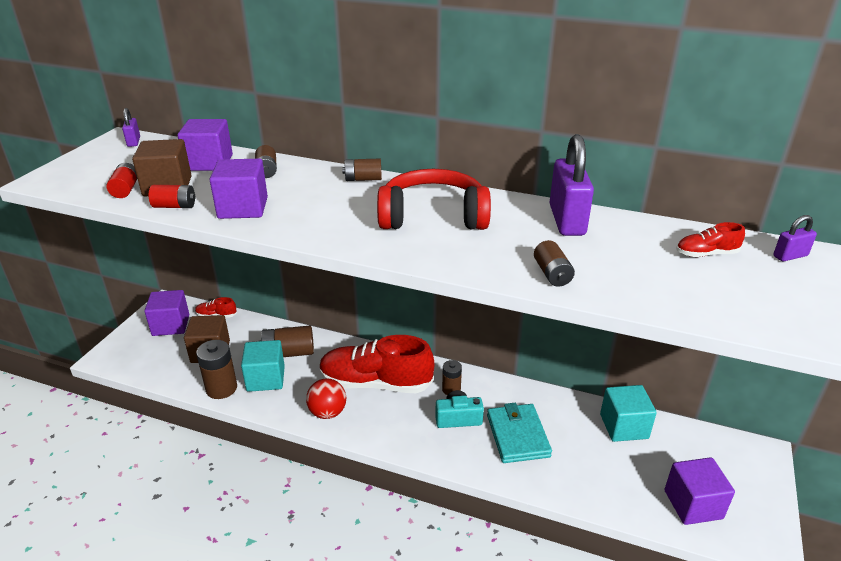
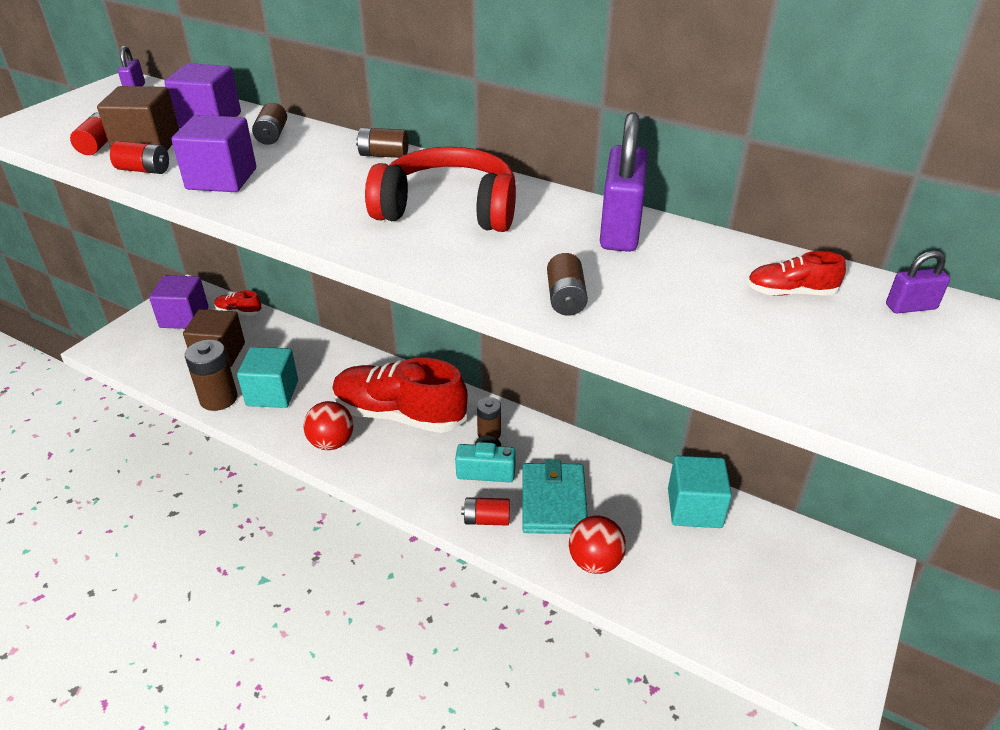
camera: 10 degrees right, 5 degrees up
brown battery [259,326,314,357] -> none
purple cube [664,457,735,525] -> none
none -> red battery [461,497,510,526]
none -> red ball [569,516,626,574]

